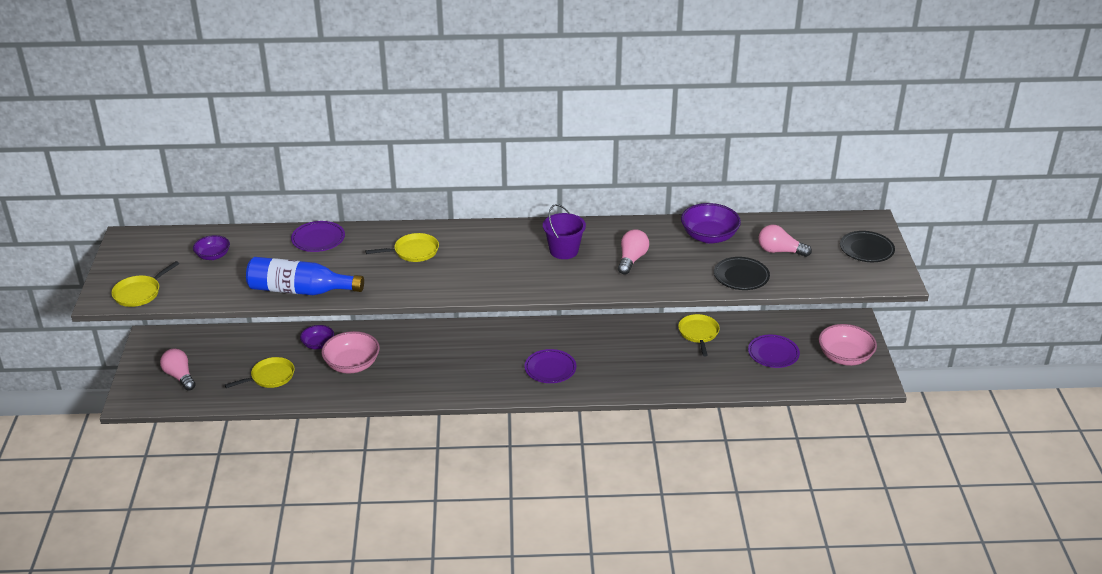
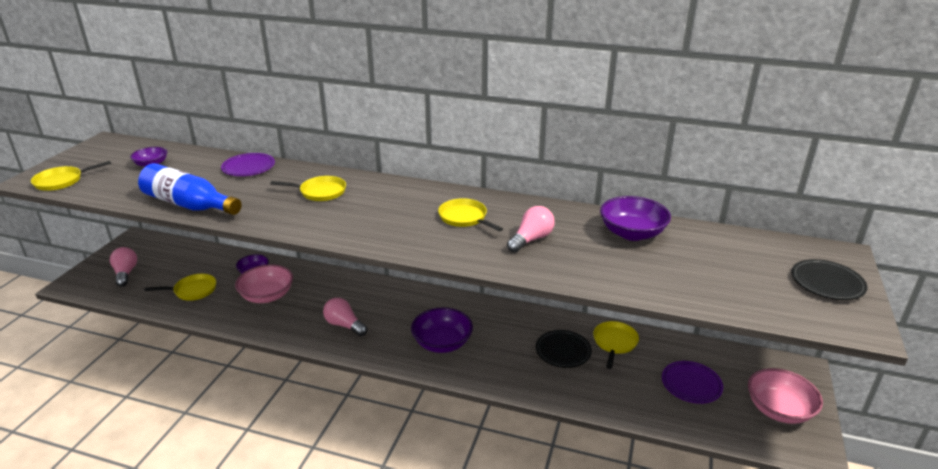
camera: 20 degrees right, 5 degrees down
purple plate [525,349,576,383] -> purple bowl [411,308,473,353]
purple bucket [543,204,586,259] -> yellow pan [438,198,503,231]
black plate [714,257,770,290] -> black plate moved to [536,330,592,368]
pink light bulb [758,225,812,257] -> pink light bulb moved to [323,298,367,336]

